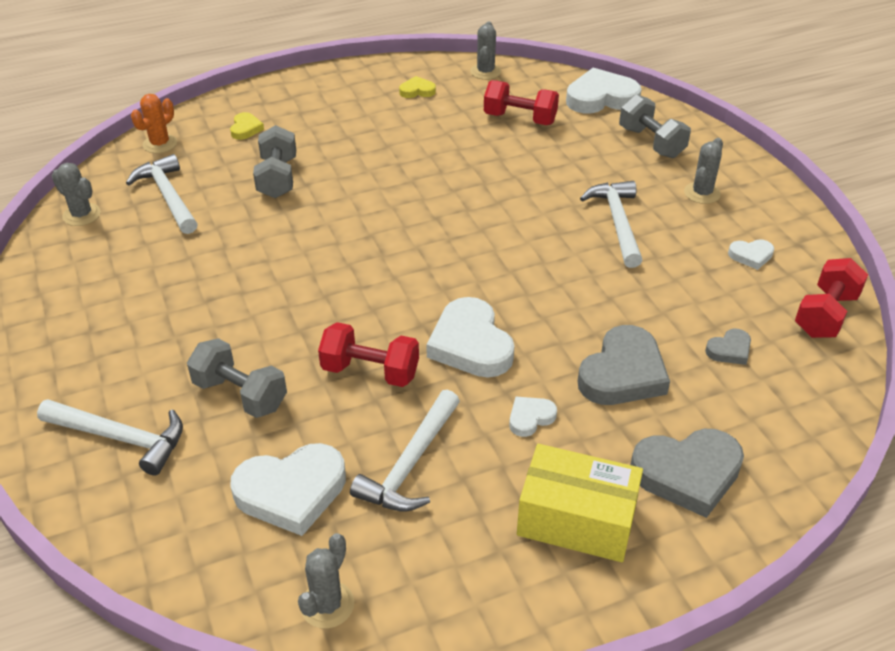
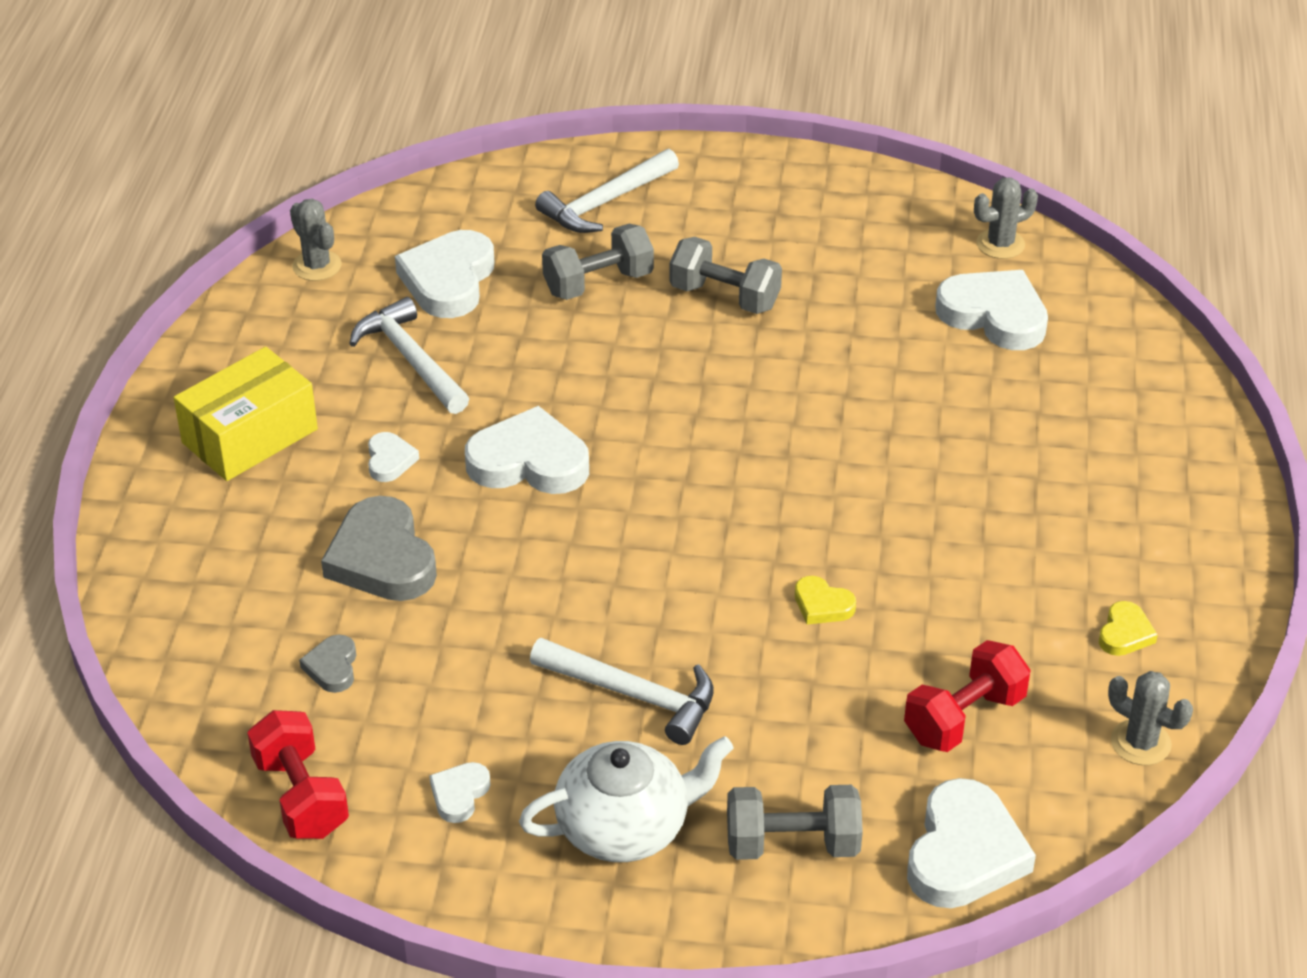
camera: 120 degrees right, 0 degrees up
white hammer [126,154,198,234] -> white heart [935,270,1048,350]
orange cactus [131,94,177,153] -> none
yellow heart [230,112,264,140] -> yellow heart moved to [795,576,856,624]
grey dumbbell [253,125,296,198] -> grey dumbbell moved to [670,237,782,314]
red dumbbell [318,322,419,387] -> none
grey heart [630,429,744,518] -> none
grey cactus [684,138,723,204] -> white teapot [519,736,734,862]

